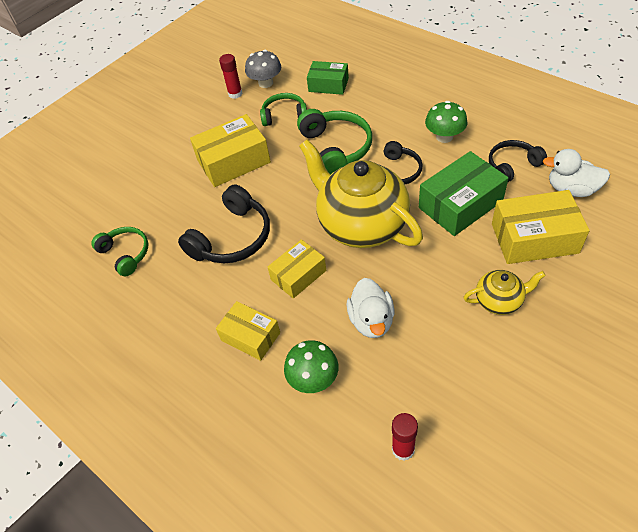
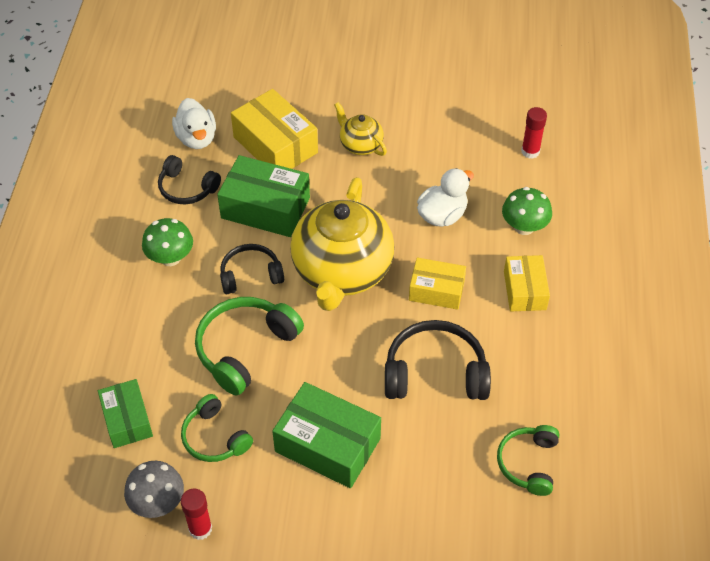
camera: 130 degrees left, 0 degrees up
yellow box [190,114,271,187] -> green box [272,382,381,488]

